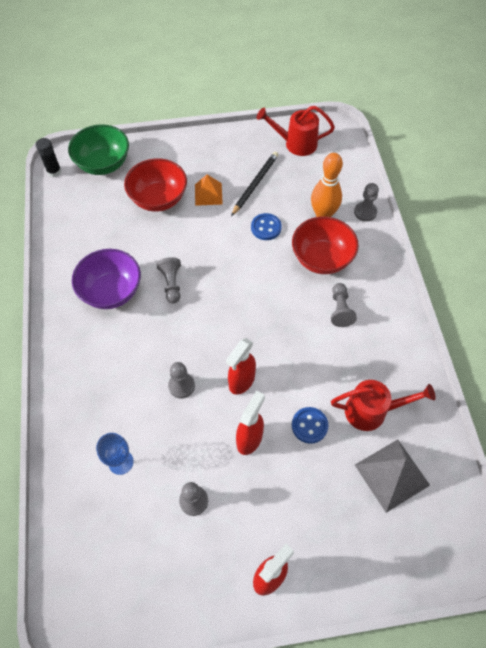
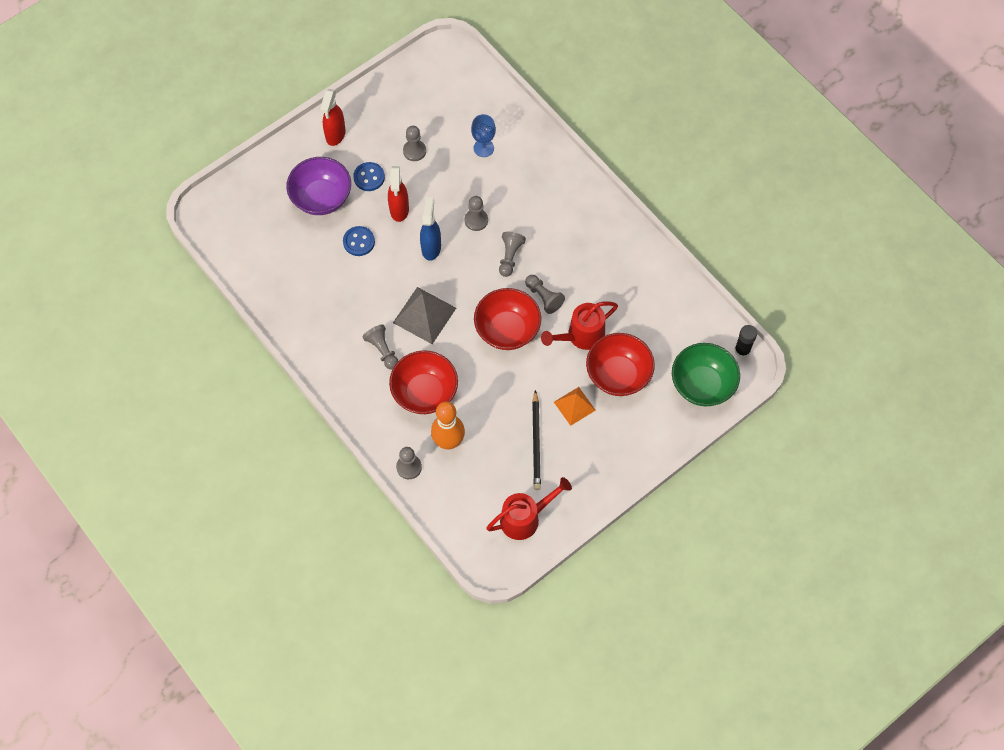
camera: 150 degrees right, 5 degrees up
purple bowl [72,249,141,309] -> purple bowl moved to [286,157,351,215]
red spray bottle [226,338,256,395] -> blue spray bottle [420,197,441,261]
blue button [251,213,282,240] -> blue button moved to [353,162,385,191]
red watering can [331,380,436,431] -> red watering can moved to [541,301,618,350]
grey pyramid [355,439,430,513] -> grey pyramid moved to [393,287,456,344]
none -> red bowl [474,288,541,350]
none -> grey pawn [499,232,526,277]

